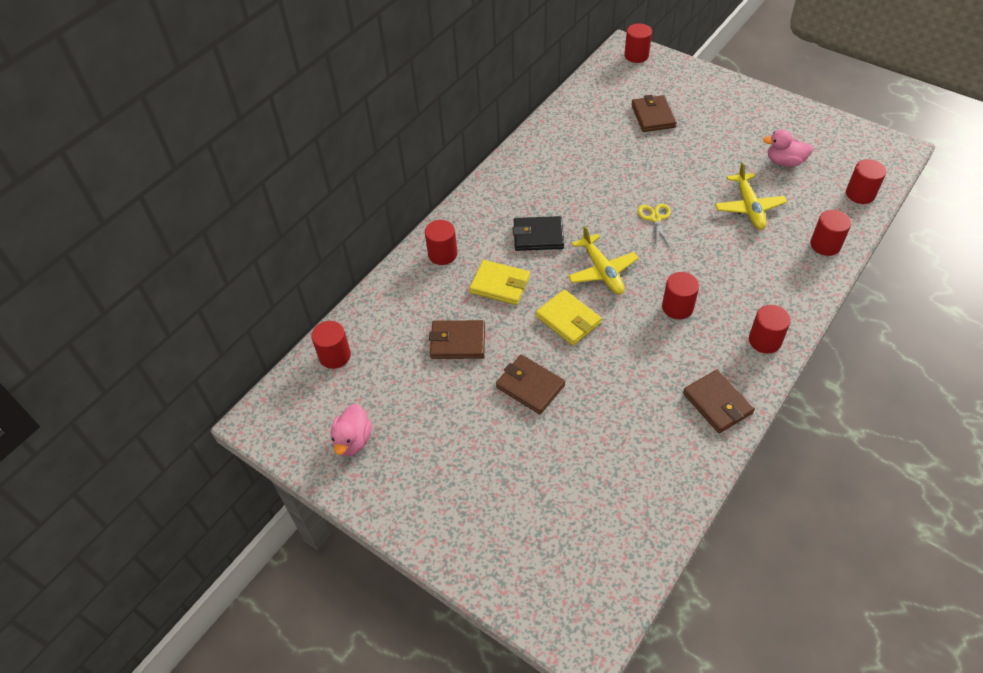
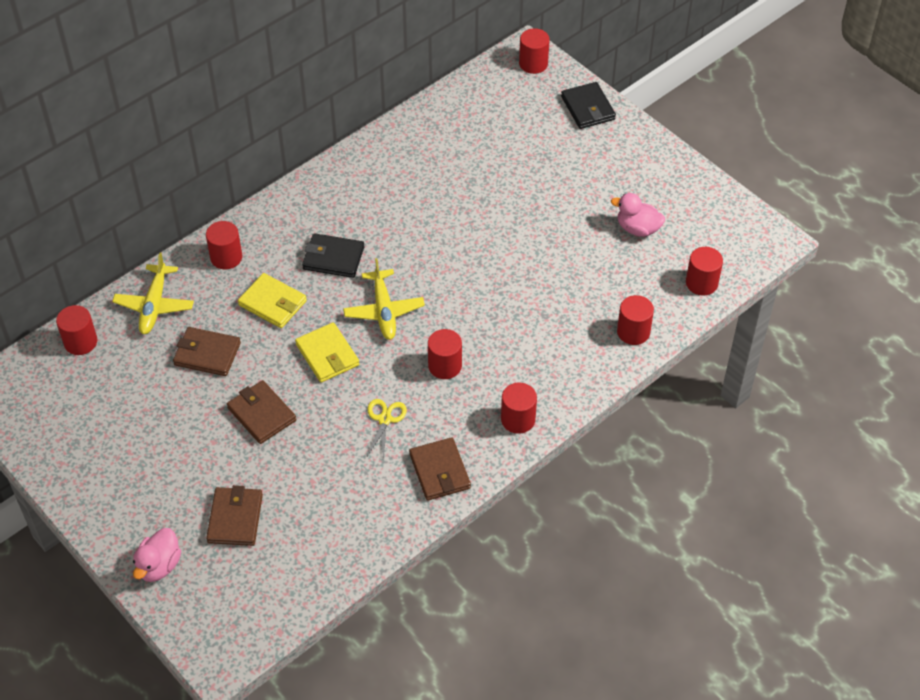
camera: 10 degrees right, 0 degrees up
pink duck [331,404,372,456] -> pink duck moved to [133,528,181,582]
brown wallet [631,95,677,132] -> brown wallet moved to [206,485,263,546]
yellow scissors [638,204,671,248] -> yellow scissors moved to [366,399,407,460]
yellow plane [715,162,787,230] -> yellow plane moved to [112,253,194,334]
none -> black wallet [561,82,616,129]

